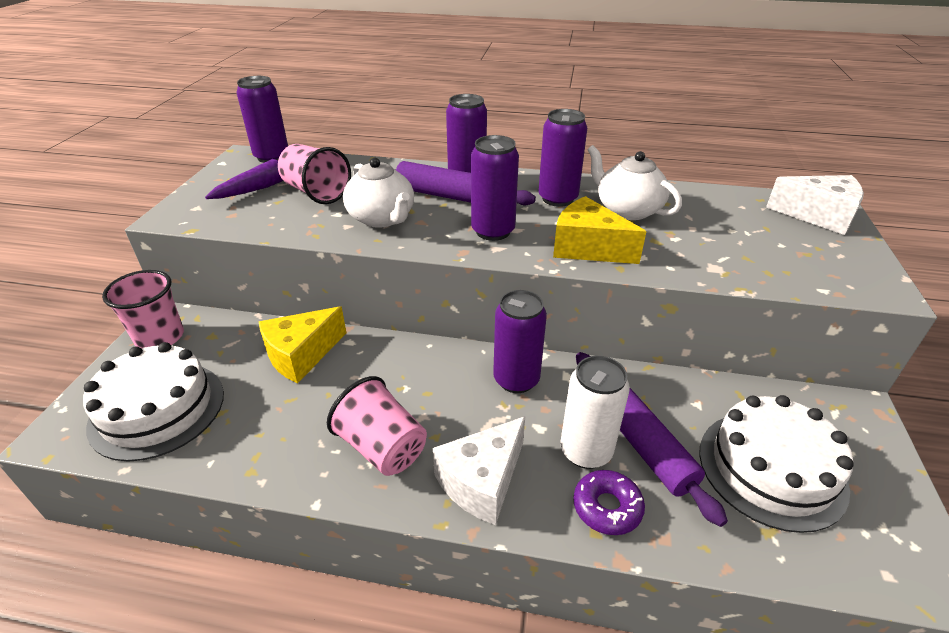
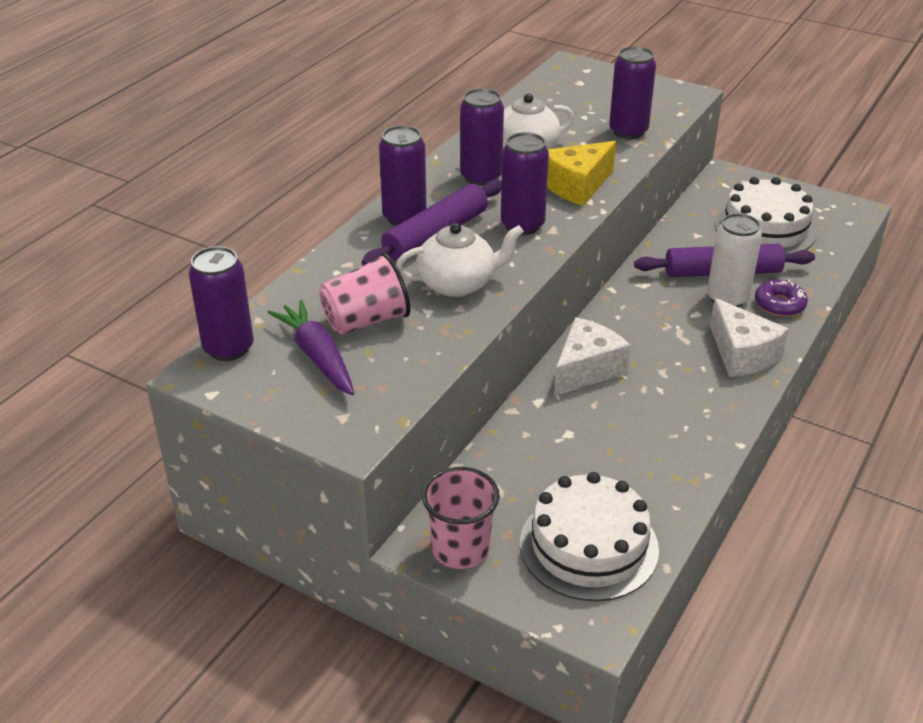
camera: 70 degrees left, 0 degrees up
yellow cheese [259,306,346,383] -> none
pink cup [327,376,427,476] -> none
purple can [493,290,547,393] -> purple can moved to [609,46,656,139]
white cheese [766,175,864,235] -> white cheese moved to [554,317,631,396]

